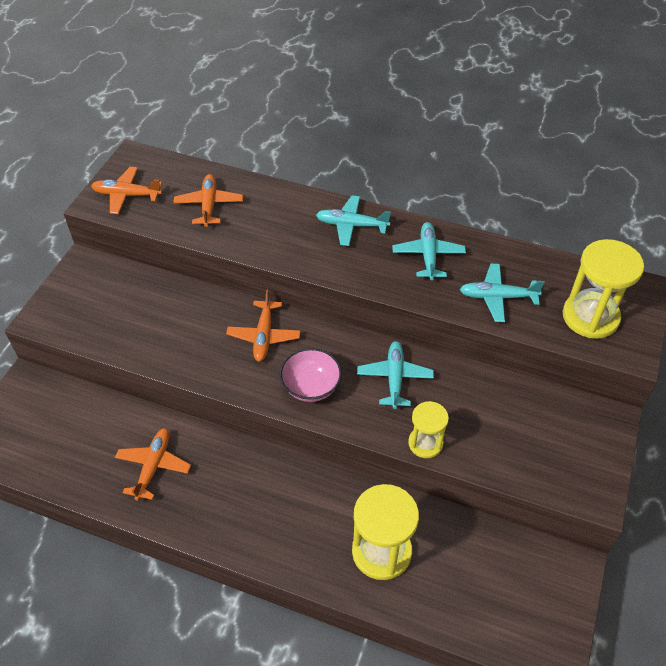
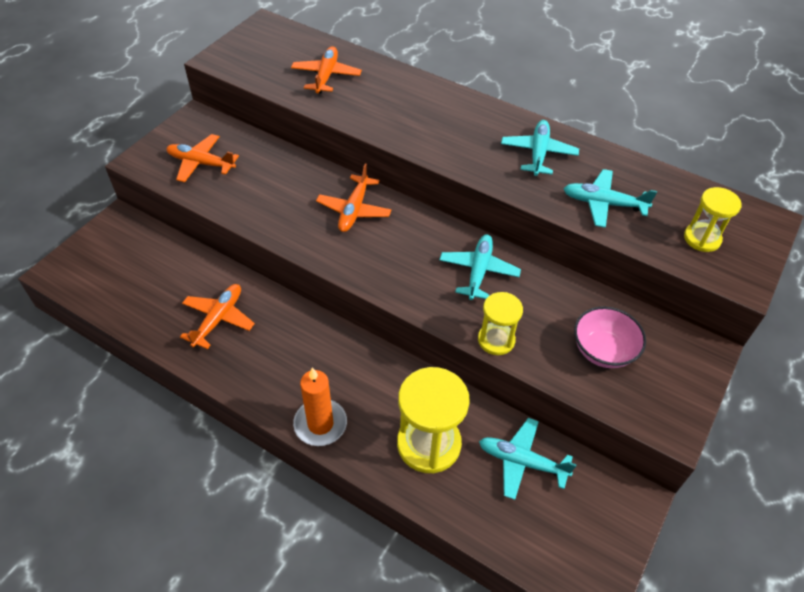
camera: 10 degrees right, 0 degrees up
orange plane [91,167,162,214] -> orange plane moved to [166,134,239,182]
pink bowl [280,348,342,402] -> pink bowl moved to [574,307,646,368]
turquoise plane [316,195,391,246] -> turquoise plane moved to [479,418,577,500]
yellow hourglass [563,239,644,339] -> yellow hourglass [684,187,741,252], size x0.59
none -> orange candle [293,368,347,446]

